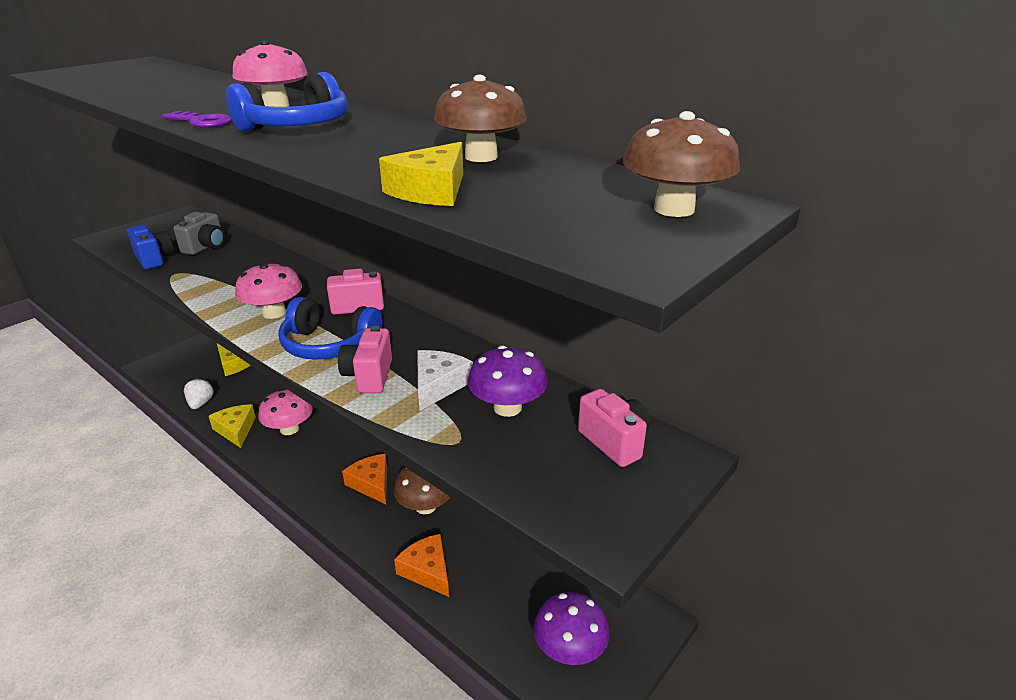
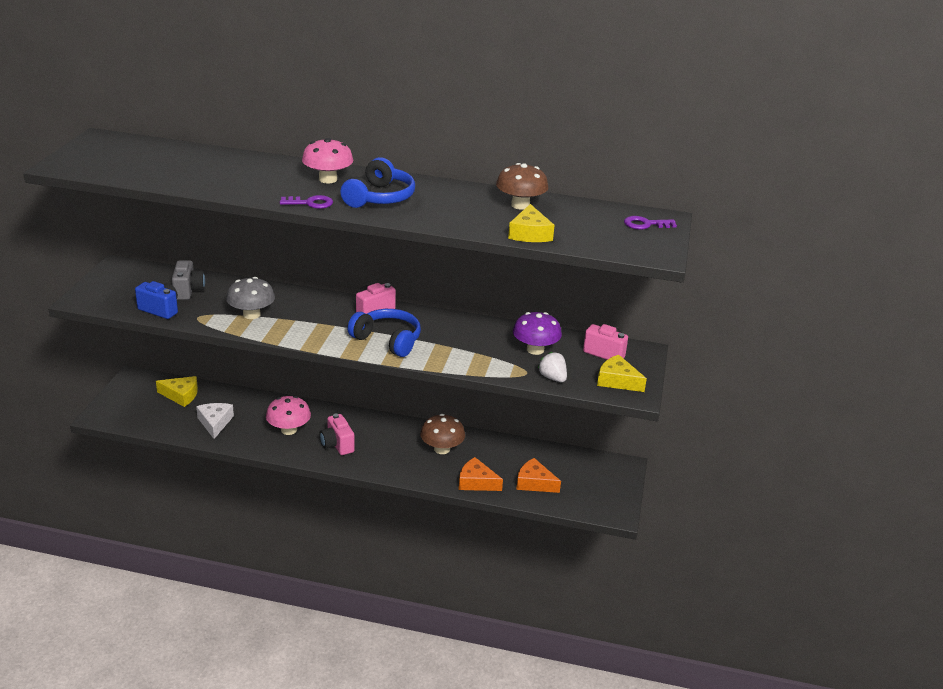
camera: 30 degrees left, 0 degrees up
white strawberry [184,378,214,409] -> white strawberry moved to [538,352,567,382]
yellow cheese [209,404,256,448] -> yellow cheese moved to [597,355,647,392]
pink mushroom [235,263,302,319] -> none
blue headphones [278,297,382,360] -> blue headphones turned 135 degrees counterclockwise [348,309,421,357]
pink camera [338,326,392,393] -> pink camera moved to [320,414,355,455]
orange cheese [342,454,387,504] -> orange cheese moved to [516,458,561,493]
white cheese [417,350,473,411] -> white cheese moved to [196,403,234,439]
purple mushroom [534,592,610,665] -> none
brown mushroom [623,111,740,217] -> purple key [624,216,677,230]
none -> grey mushroom [226,277,275,319]

